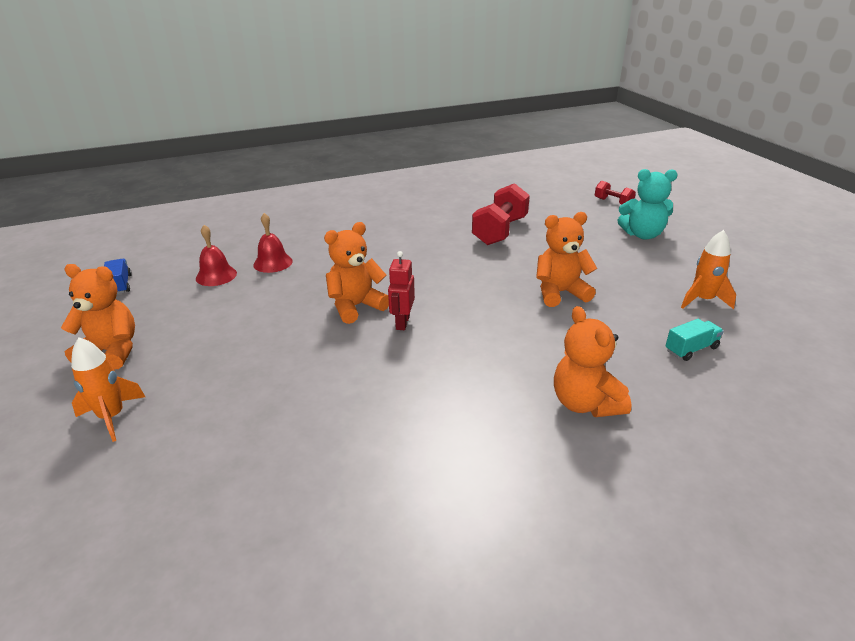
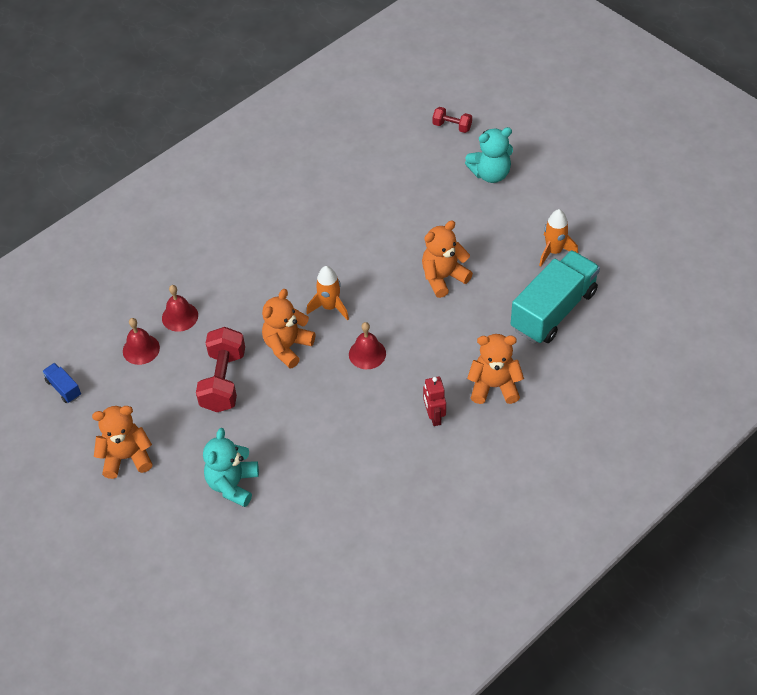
camera: 20 degrees left, 20 degrees up
orange rocket [71,337,145,442] -> orange rocket moved to [307,266,349,321]
red robot [388,251,415,330] -> red robot moved to [423,376,446,426]
red dumbbell [472,183,530,245] -> red dumbbell moved to [196,327,245,412]
orange teddy bear [554,306,631,417] -> orange teddy bear turned 135 degrees clockwise [467,334,524,404]
turquoise truck [665,319,724,361] -> turquoise truck [511,250,600,344], size x2.37
none -> turquoise teddy bear [203,428,259,507]
none -> red bell [349,322,386,369]

